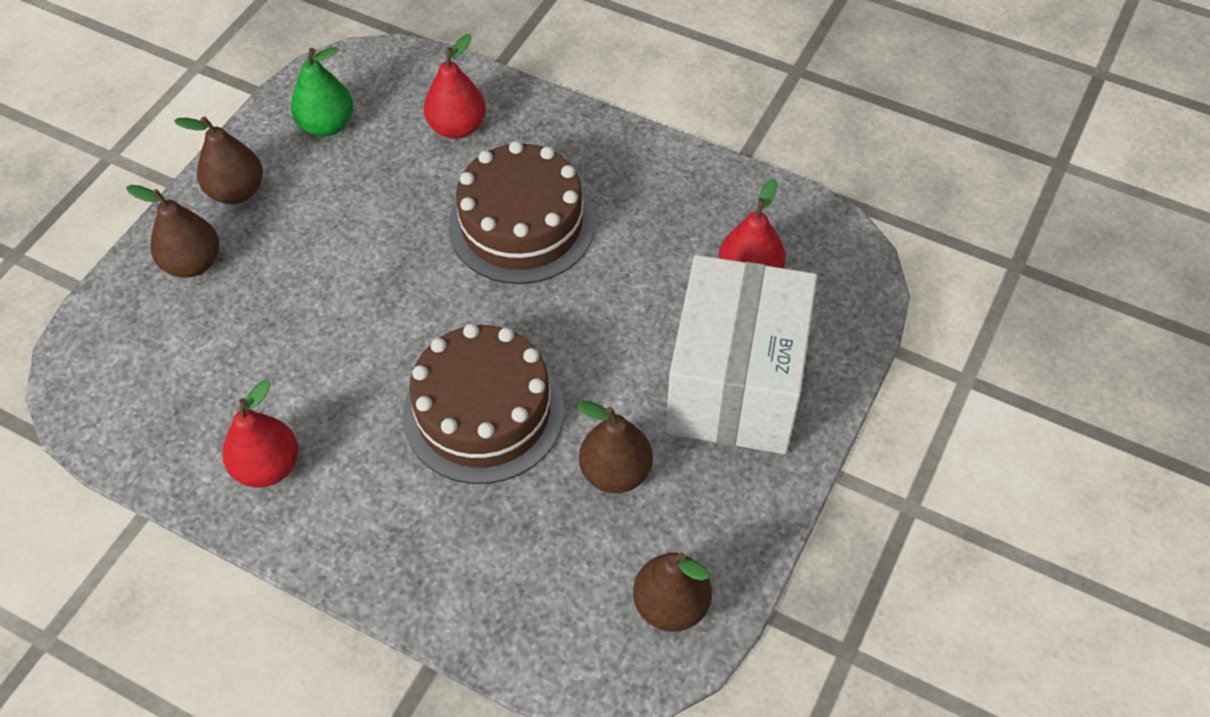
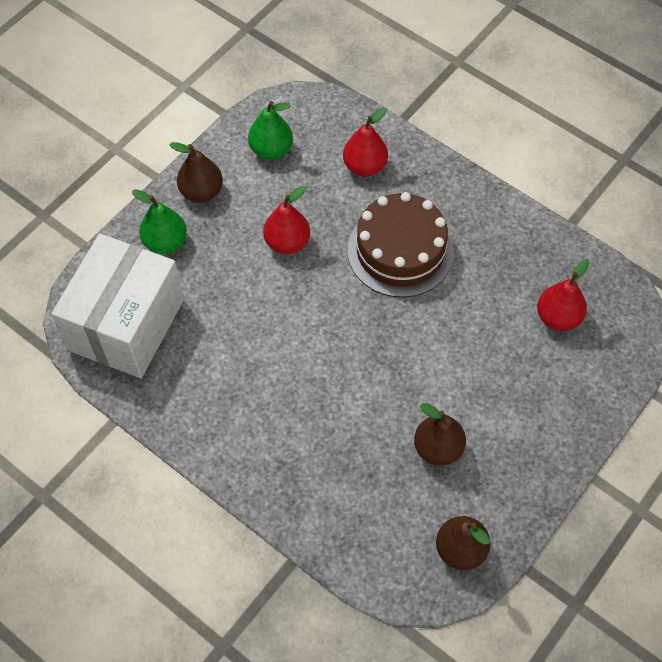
camera: 10 degrees right, 5 degrees up
brown pear [126,185,219,278] -> green pear [132,189,187,254]
red pear [223,380,298,488] -> red pear moved to [263,186,310,254]
brown cake [403,324,564,484] -> none
white box [666,255,817,454] -> white box moved to [51,234,184,378]

